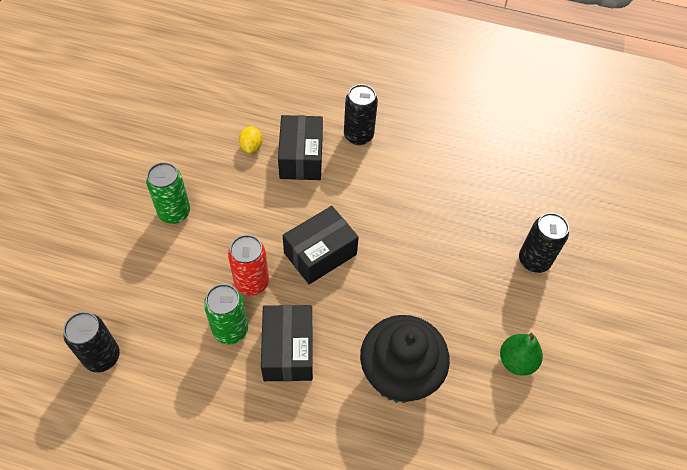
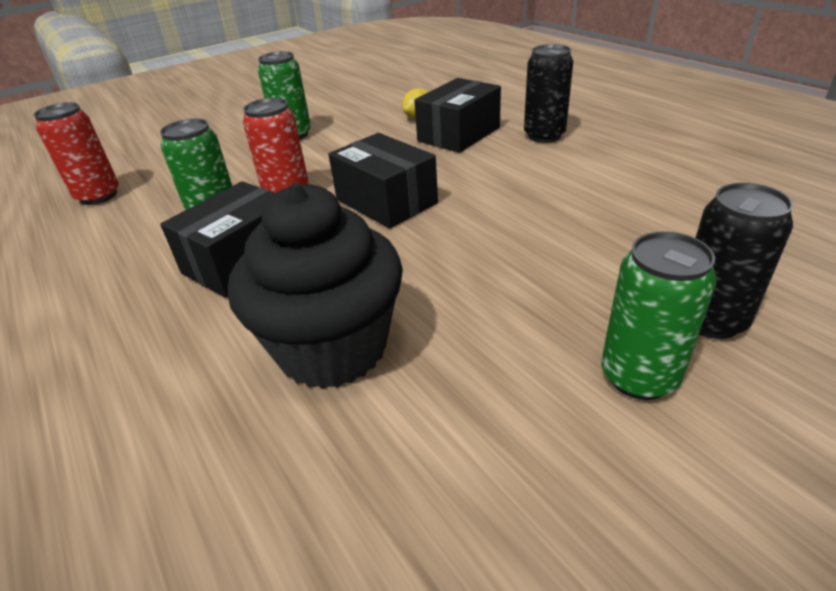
camera: 45 degrees right, 20 degrees down
black can [63,312,120,372] -> red can [34,102,119,205]
black box [283,206,359,284] -> black box turned 45 degrees clockwise [328,133,438,229]
green pear [500,333,543,376] -> none
none -> green can [601,231,717,400]

